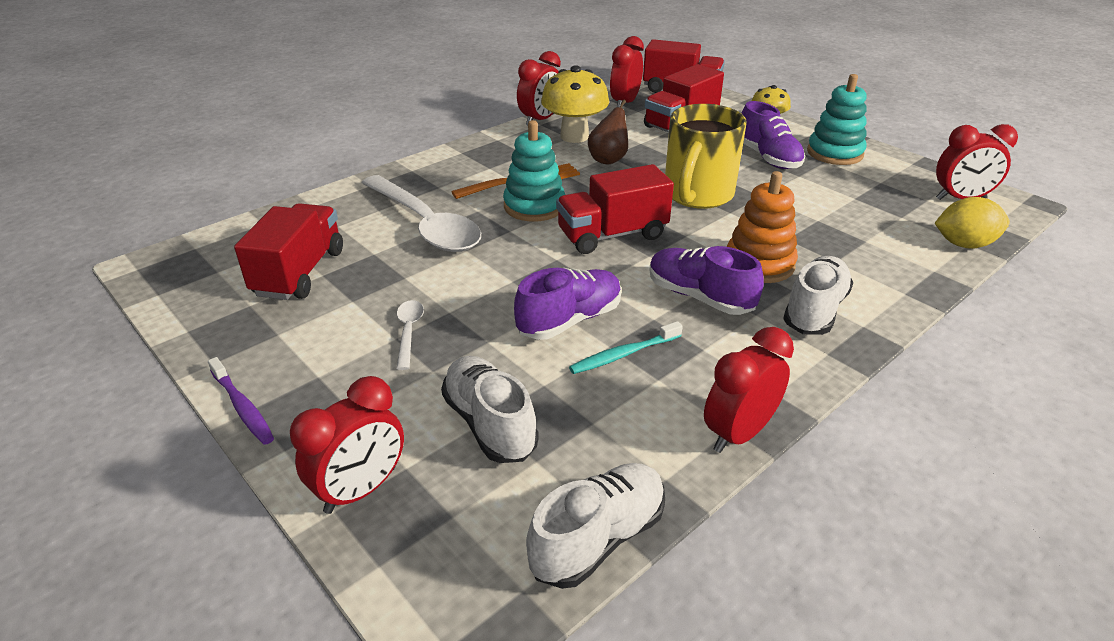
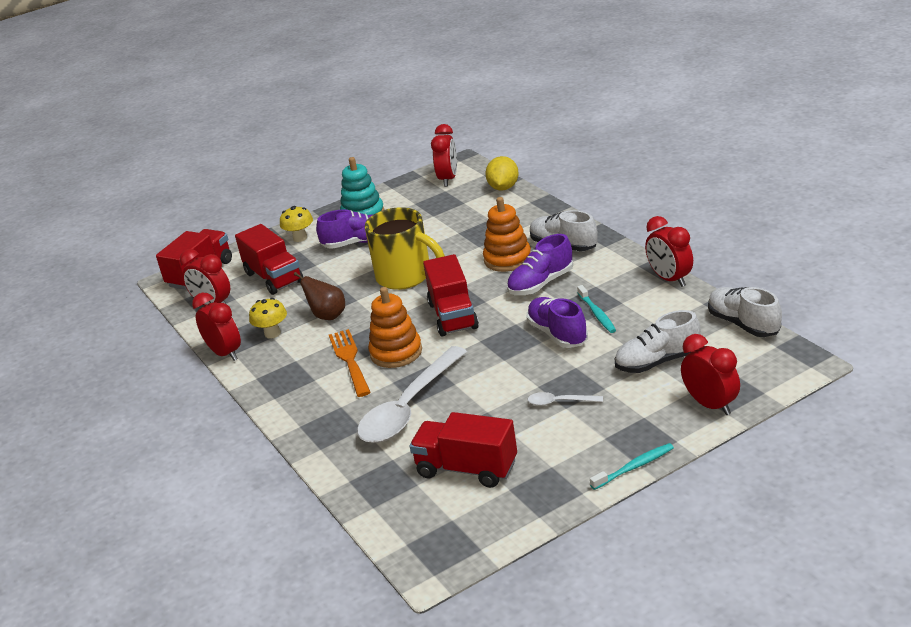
camera: 75 degrees left, 5 degrees down
purple toothbrush [208,357,274,445] -> turquoise toothbrush [590,443,674,490]
white spoon [362,175,481,252] -> white spoon turned 150 degrees clockwise [357,346,467,443]
turquoise stacking toy [503,120,565,222] -> orange stacking toy [368,287,422,368]
yellow mushroom [541,65,609,143] -> yellow mushroom [249,298,287,339], size x0.60

